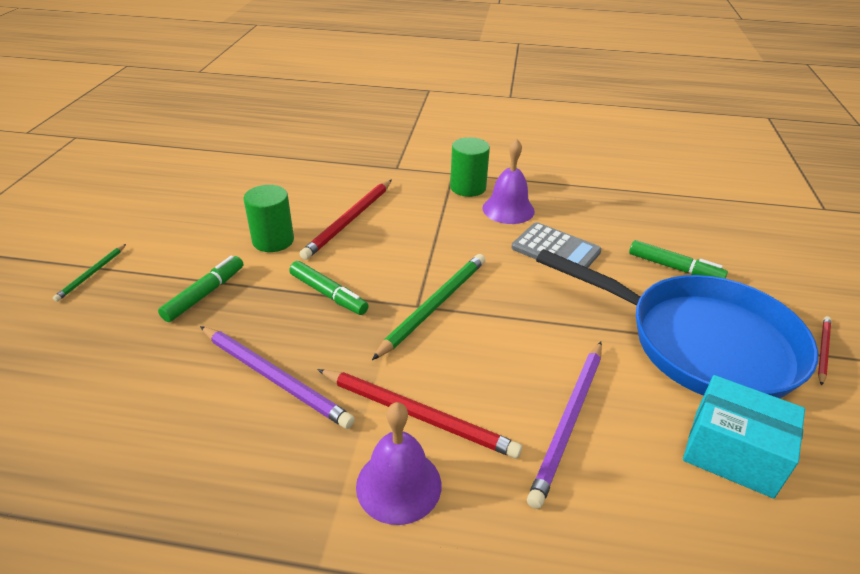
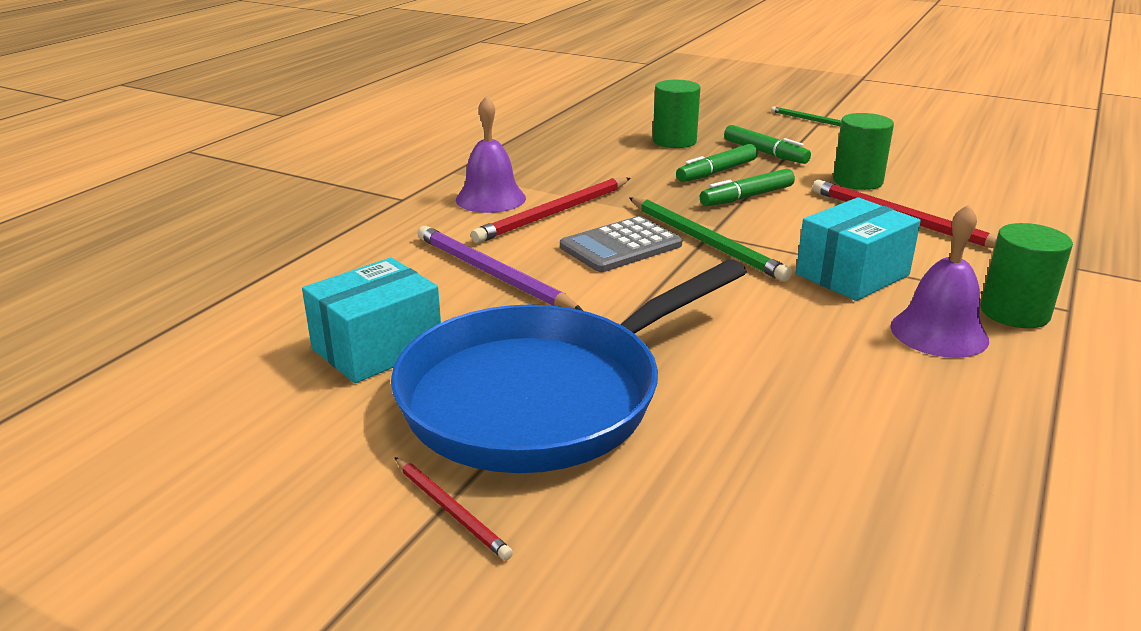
camera: 110 degrees right, 10 degrees down
purple pencil [200,326,355,429] -> none
grey calculator [511,222,602,268] -> grey calculator moved to [560,216,682,272]
green marker [629,240,728,278] -> green marker moved to [676,144,758,182]
none -> green cylinder [653,80,700,148]
none -> turquoise box [796,197,921,301]

